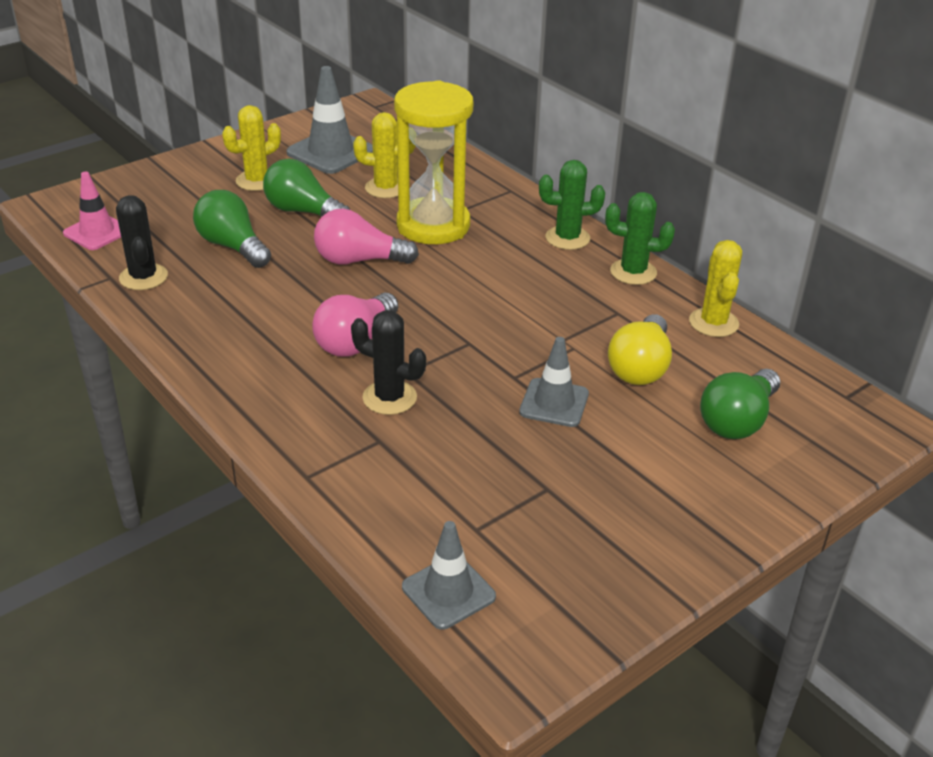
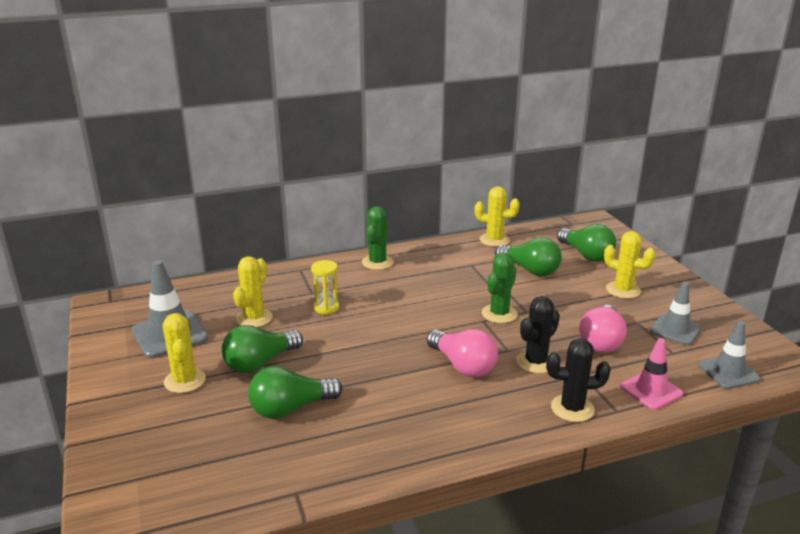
camera: 70 degrees left, 10 degrees down
pink traffic cone [63,172,121,250] -> pink traffic cone moved to [620,338,683,410]
black cactus [116,195,168,290] -> black cactus moved to [546,338,611,422]
pink light bulb [314,209,419,265] -> pink light bulb moved to [579,305,627,353]
yellow hourglass [394,80,473,244] -> yellow hourglass [311,260,339,315], size x0.44
grey traffic cone [519,337,589,427] -> grey traffic cone moved to [650,282,702,345]
green cactus [605,192,675,285] -> green cactus moved to [482,252,518,323]
yellow light bulb [608,314,672,385] -> green light bulb [495,237,562,276]
none -> yellow cactus [604,231,655,299]

